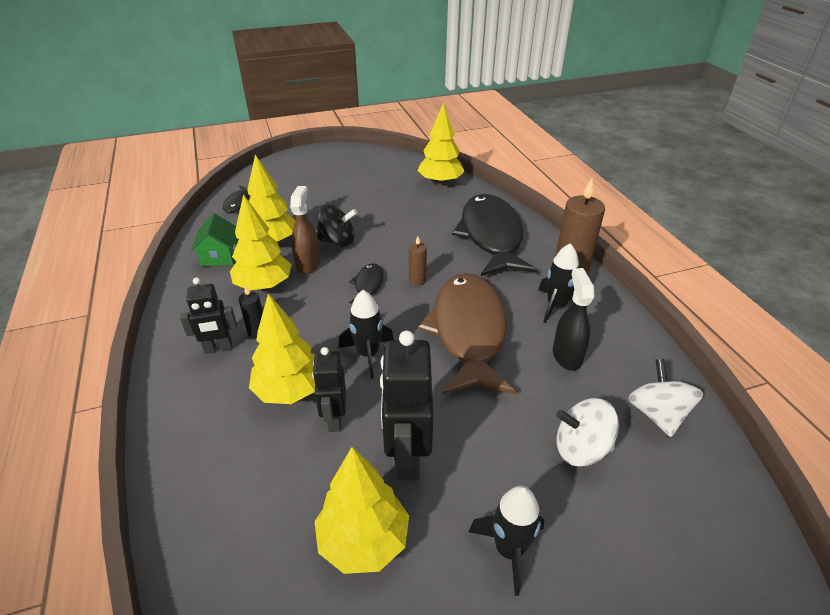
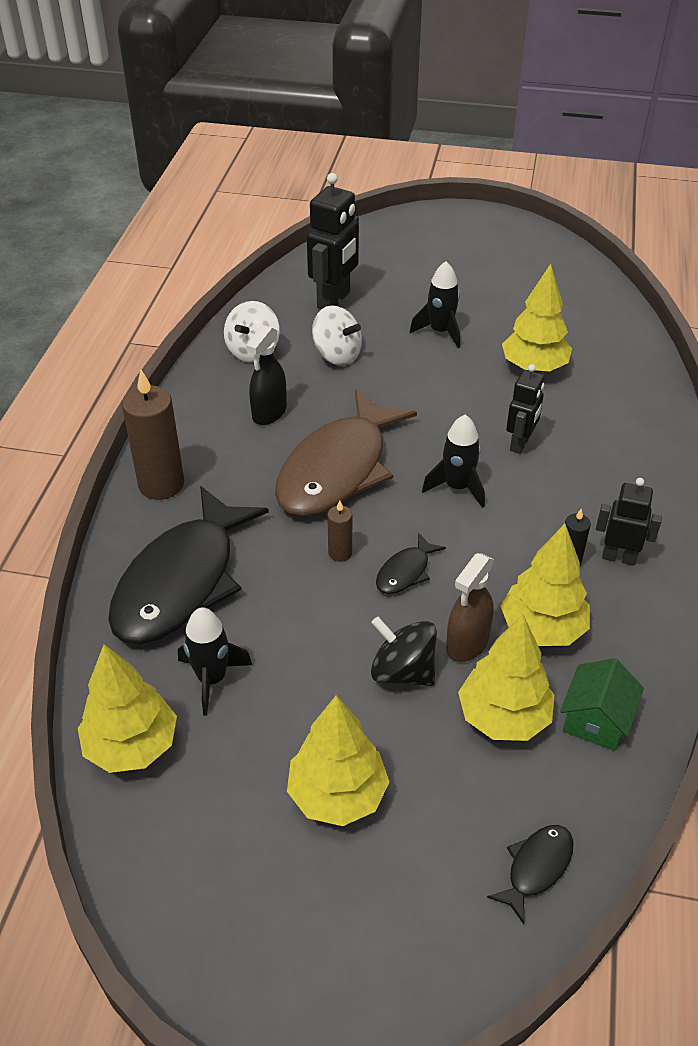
camera: 150 degrees left, 5 degrees up
yellow tree [249,293,315,404] -> yellow tree moved to [287,695,389,826]
black robot [380,331,433,480] -> black robot moved to [307,173,359,309]
black rocket [538,243,579,323] -> black rocket moved to [178,607,252,716]

